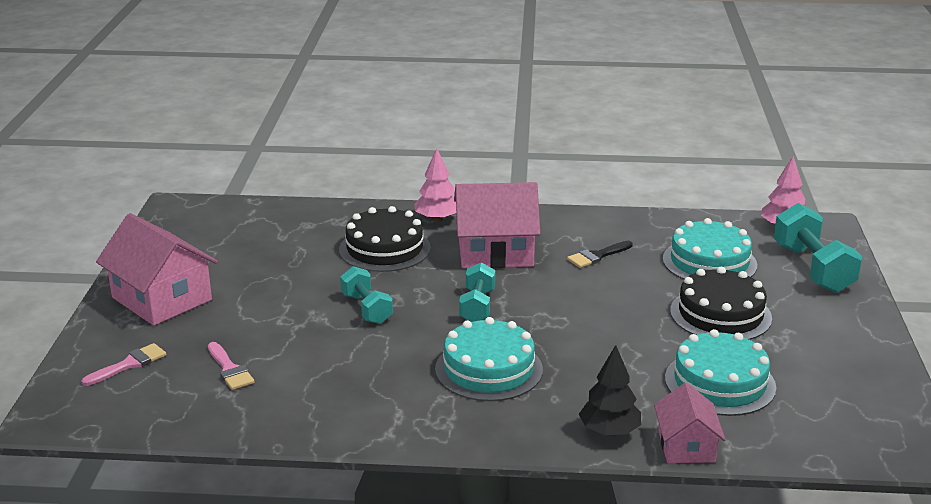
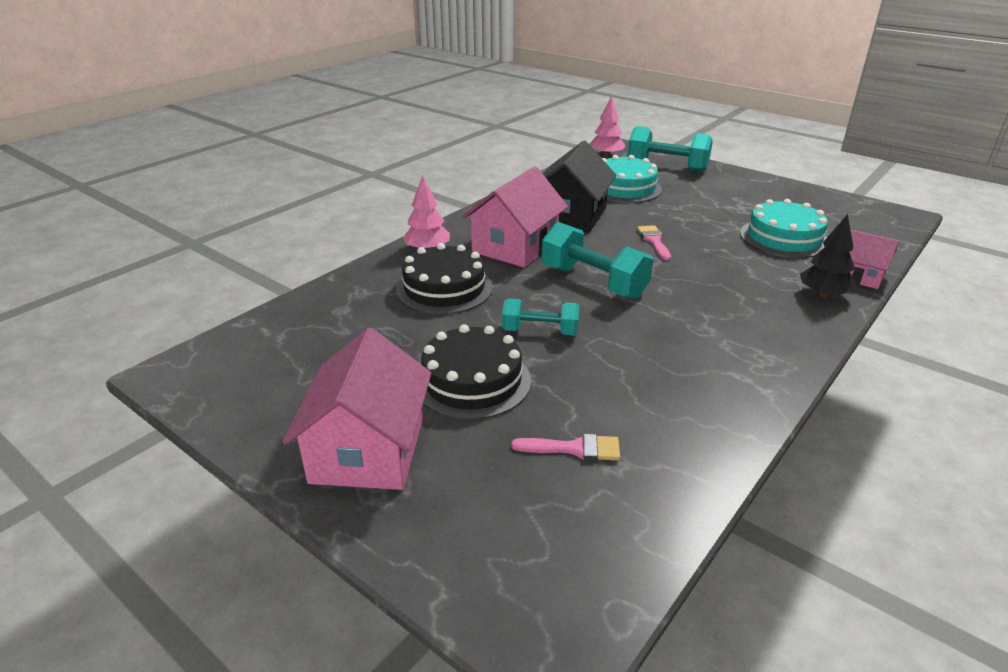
camera: 55 degrees left, 5 degrees up
pink brush [82,343,166,386] -> pink brush moved to [637,225,671,260]
pink house [96,213,218,326] -> pink house turned 75 degrees counterclockwise [283,328,432,490]
turquoise cake [435,317,543,401] -> none
turquoise dumbbell [459,262,495,322] -> turquoise dumbbell [542,222,653,299], size x1.60
black brush [567,241,633,268] -> black house [543,141,617,232]
black cake [670,267,772,340] -> black cake moved to [421,324,531,420]

